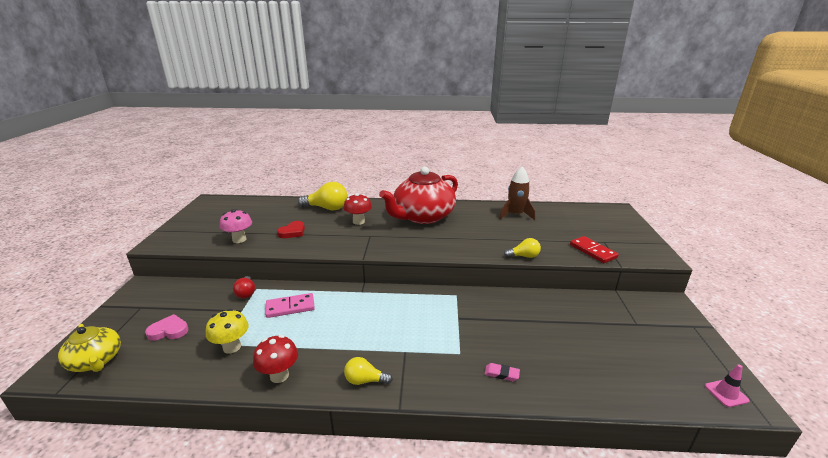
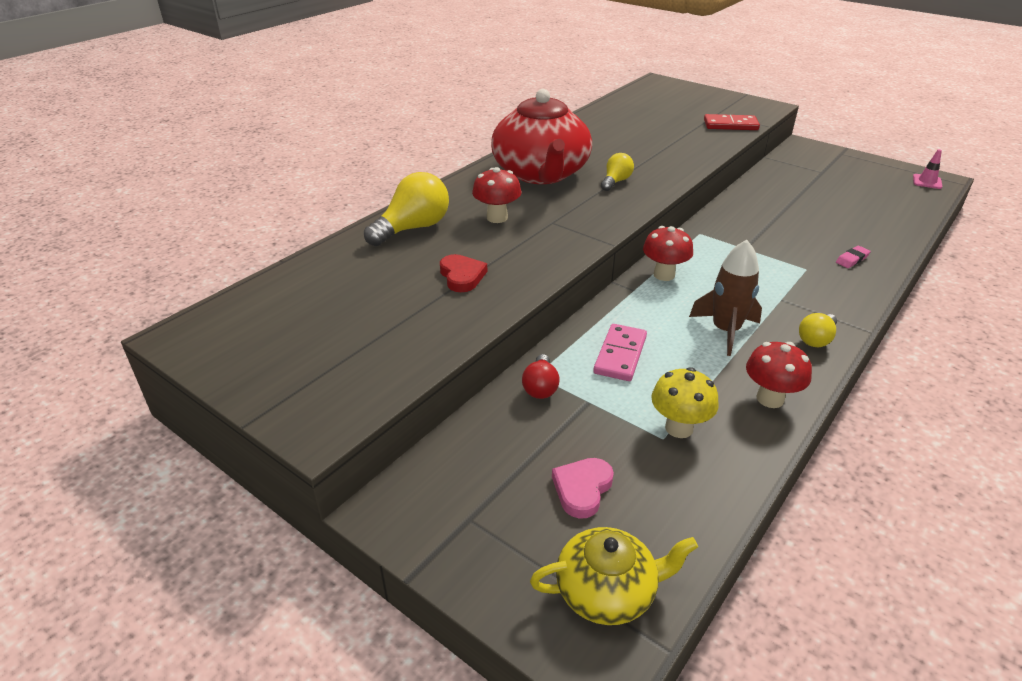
camera: 55 degrees left, 10 degrees up
pink mushroom [220,209,252,243] -> none
red light bulb [233,276,255,298] -> red light bulb turned 75 degrees clockwise [522,354,560,399]
brown rocket [499,166,535,220] -> brown rocket moved to [689,240,762,356]
yellow light bulb [504,238,541,258] -> yellow light bulb moved to [601,153,634,191]
none -> red mushroom [643,226,693,281]

